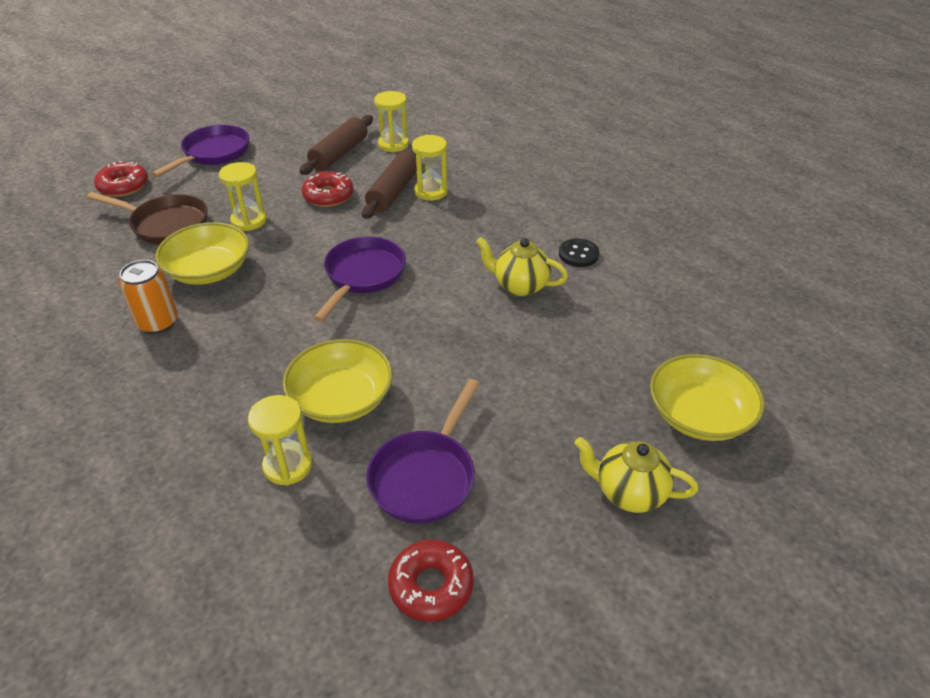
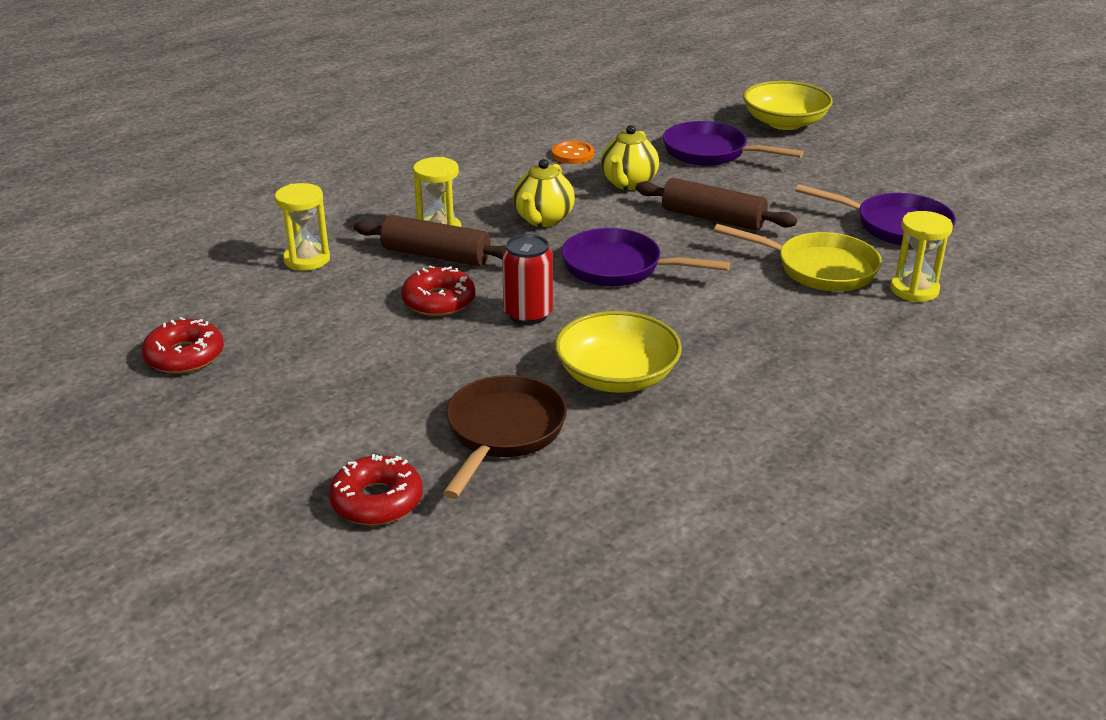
camera: 90 degrees left, 10 degrees down
orange can [119,260,178,334] -> none
purple pan [151,124,249,178] -> purple pan moved to [663,121,804,166]
yellow hourglass [219,162,267,231] -> none
yellow bowl [283,339,393,423] -> yellow pan [714,224,882,291]
brown rolling pin [299,115,373,175] -> brown rolling pin moved to [636,178,797,231]
red donut [388,539,474,622] -> red donut moved to [142,317,224,374]
black button [559,239,599,267] -> orange button [552,141,594,164]
yellow teapot [575,437,698,513] -> yellow teapot moved to [513,159,575,227]
none -> red can [502,234,553,325]

